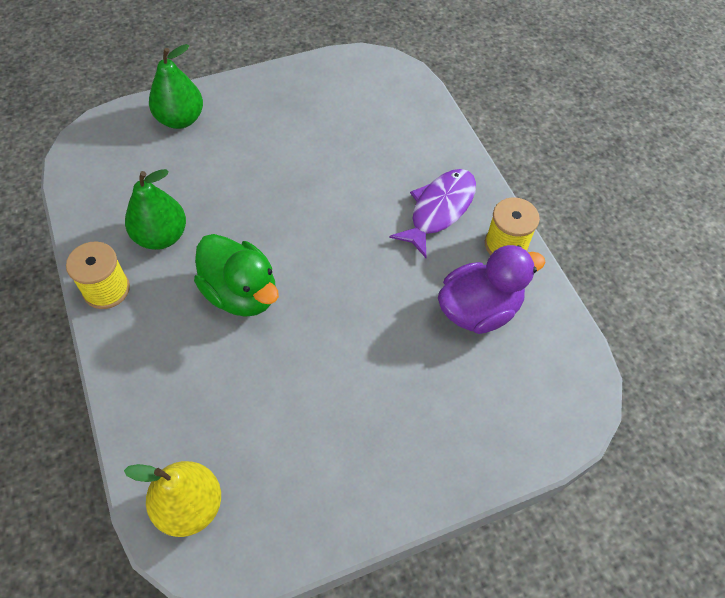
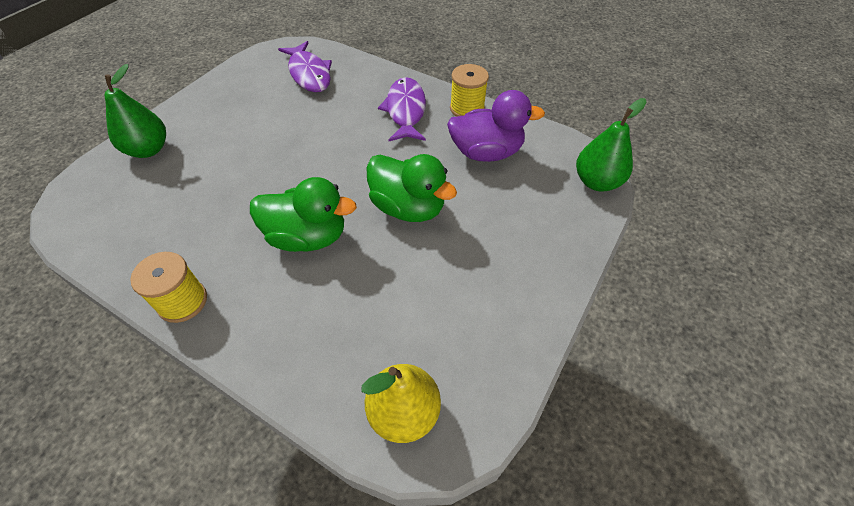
camera: 35 degrees left, 5 degrees down
green pear [125,169,186,250] -> green pear moved to [576,98,646,192]
purple duck [438,245,545,334] -> purple duck turned 60 degrees clockwise [447,90,545,162]
none -> purple fish [278,41,332,92]
none -> green duck [366,154,457,222]

